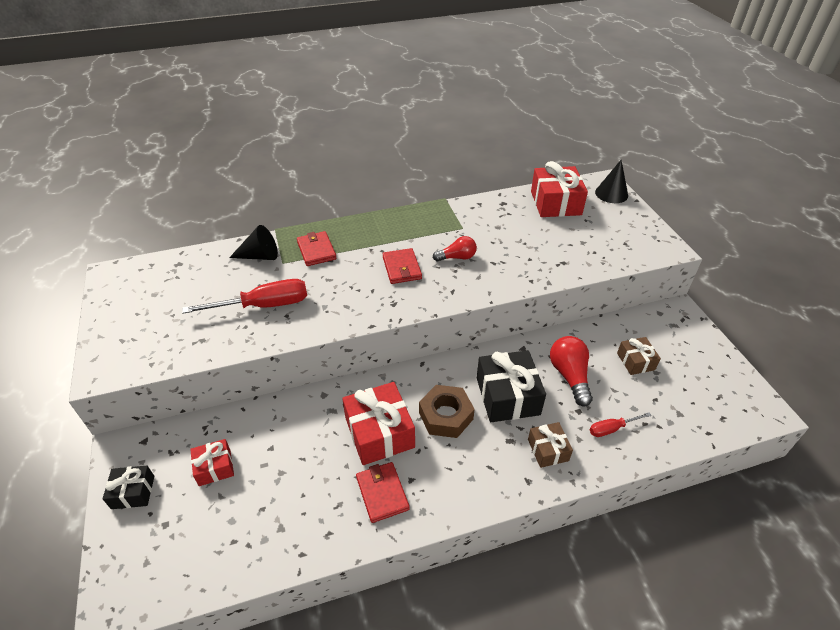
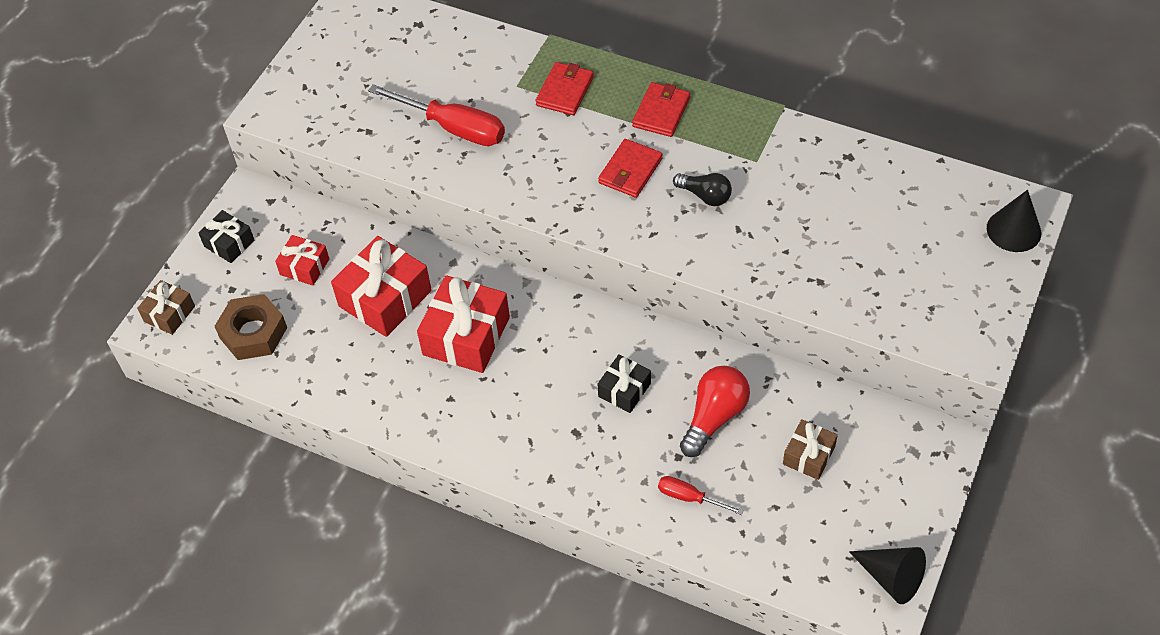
camera: 45 degrees right, 10 degrees up
black cone [229,225,278,260] -> black cone moved to [849,547,926,604]
red wallet [356,462,410,523] -> red wallet moved to [632,82,690,137]
brown nut [419,385,475,438] -> brown nut moved to [214,294,287,360]
red light bulb [433,236,477,261] -> black light bulb [673,173,732,206]
black gift [477,350,546,422] -> black gift [598,354,651,413], size x0.56
brown gift [528,422,573,468] -> brown gift moved to [137,280,195,335]
red gift [531,161,588,217] -> red gift moved to [331,236,432,337]

